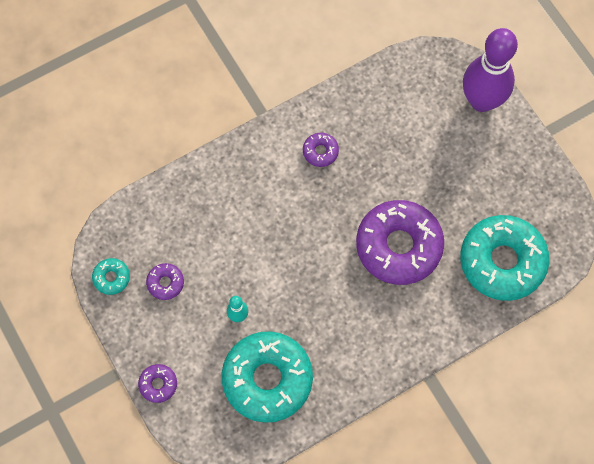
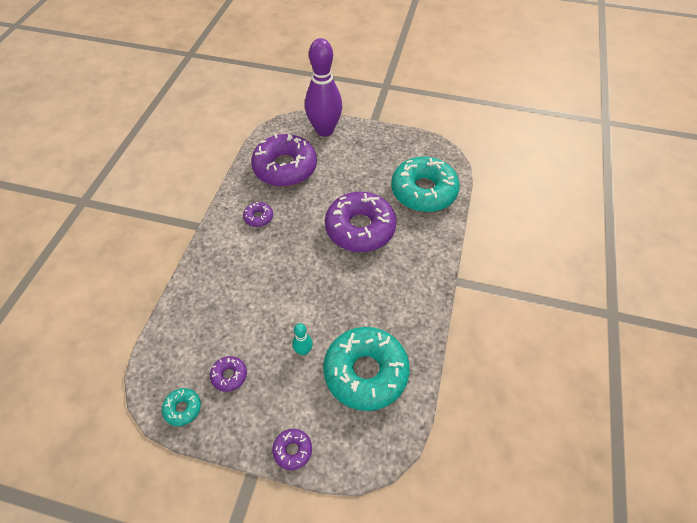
camera: 45 degrees left, 15 degrees down
none -> purple donut [251,134,317,187]

